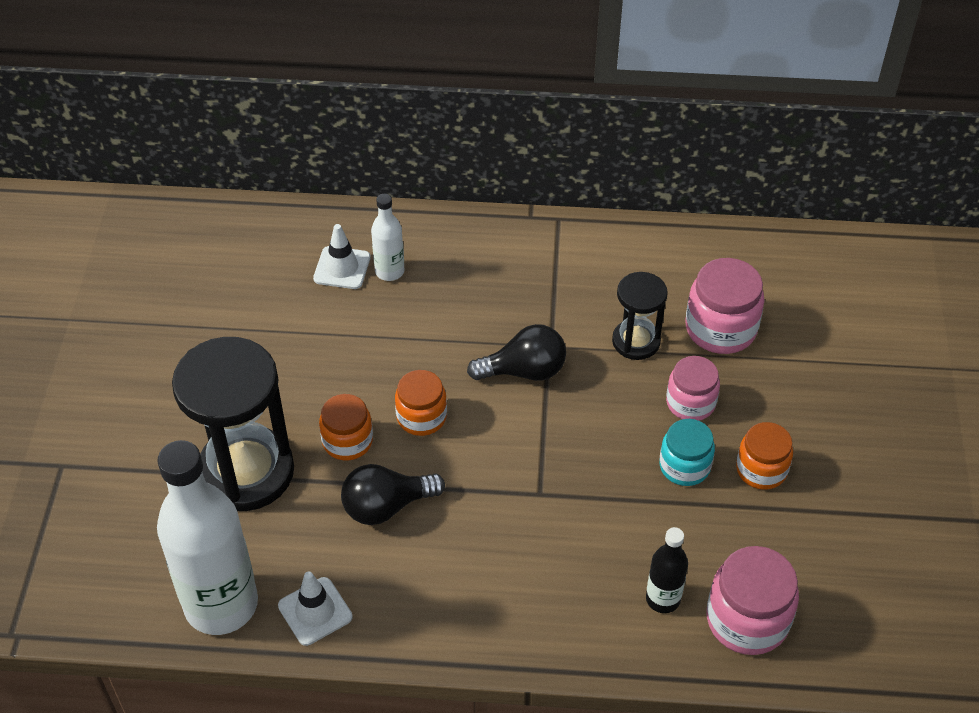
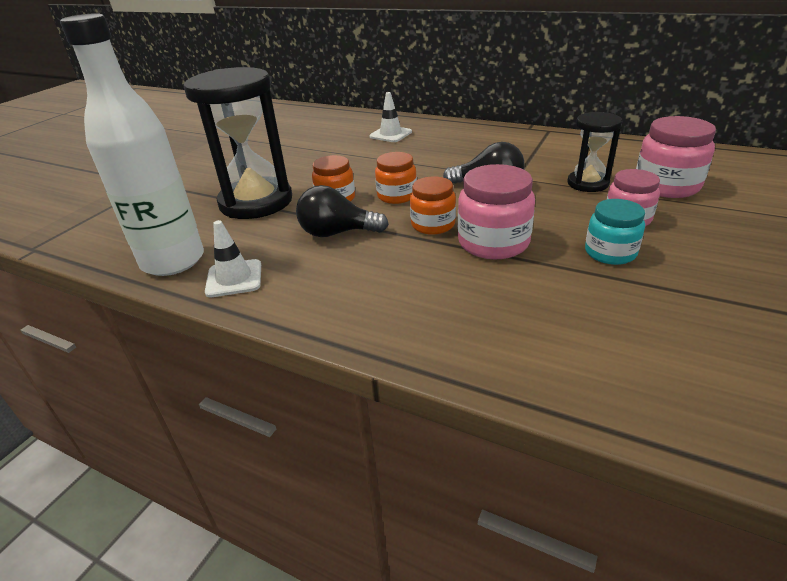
camera: 25 degrees right, 15 degrees down
white bottle [371,194,404,281] -> none
black bottle [646,527,688,613] -> none
pink jar [707,546,799,655] -> pink jar moved to [458,164,535,259]
orange jar [736,422,793,490] -> orange jar moved to [410,177,456,235]

